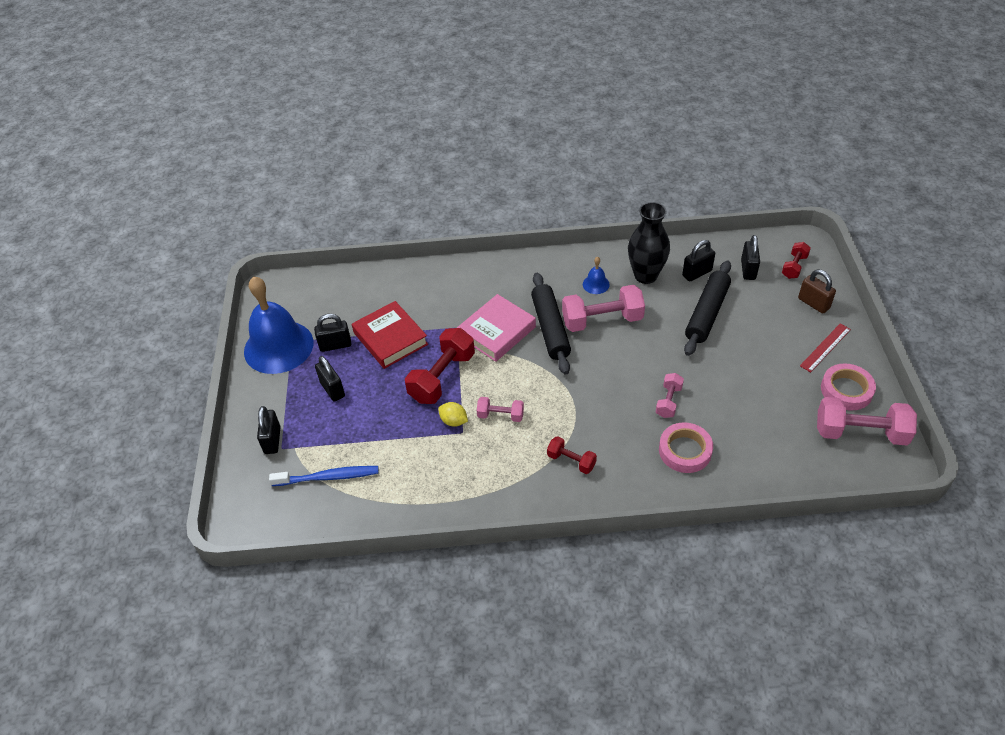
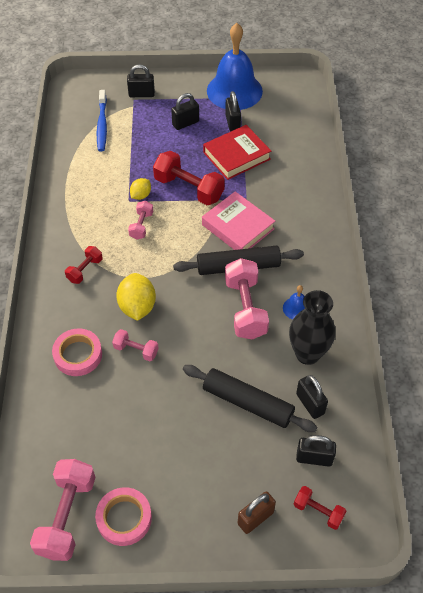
camera: 90 degrees right, 5 degrees up
red ruler [800,324,851,372] -> none
none -> yellow lemon [116,273,156,321]

